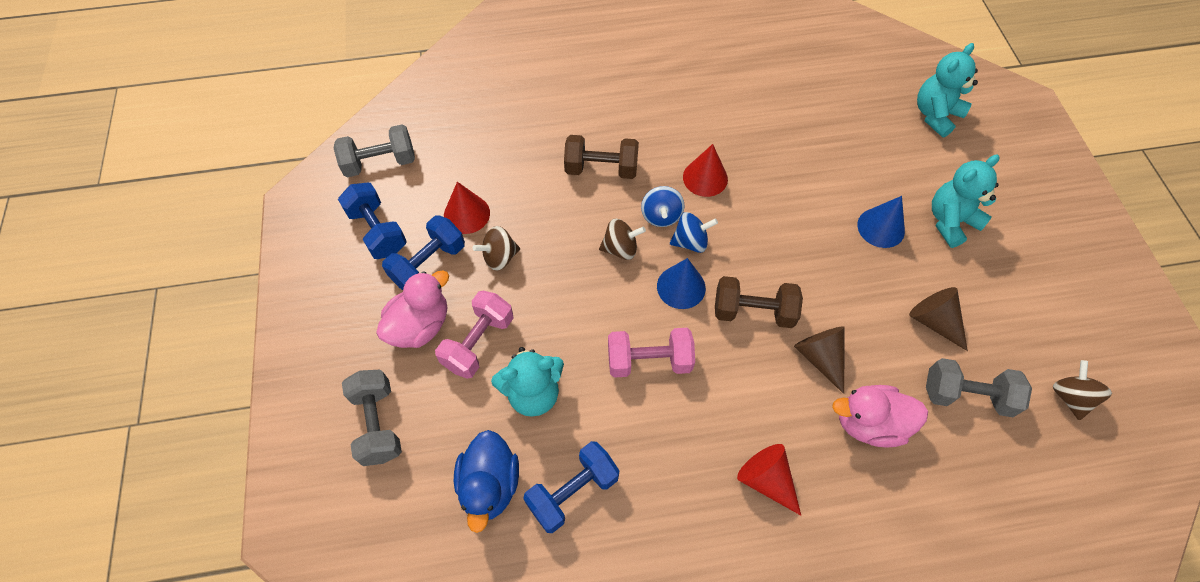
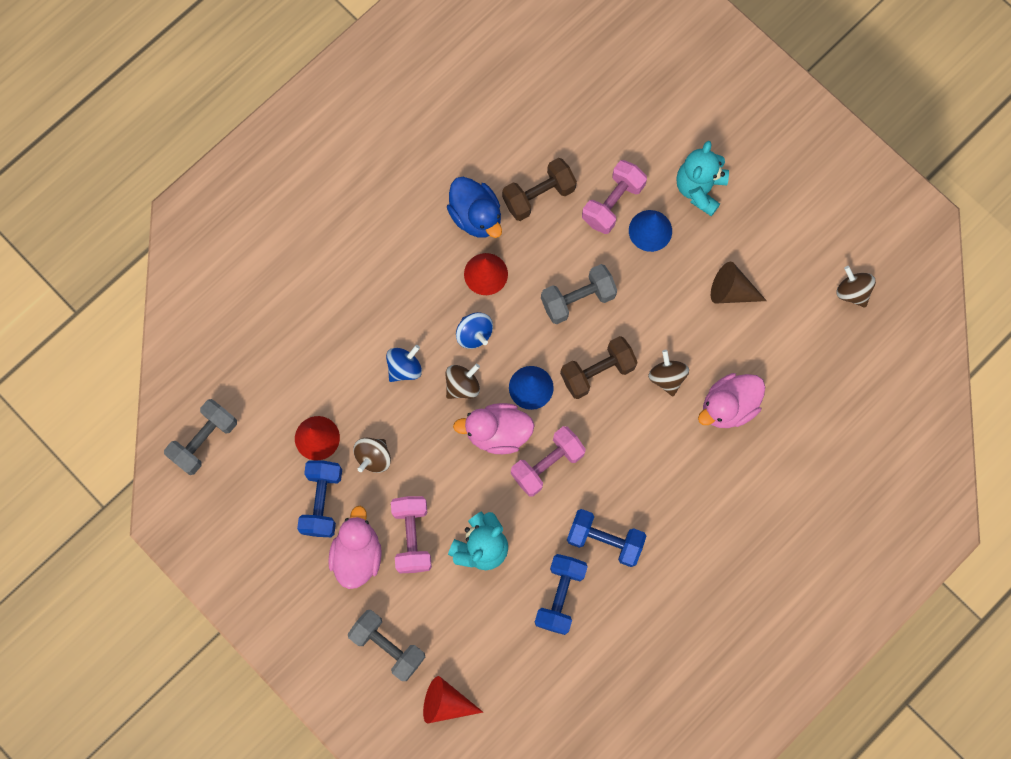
camera: 35 degrees left, 15 degrees up
blue dumbbell [338,183,407,259] -> blue dumbbell moved to [567,509,646,567]
blue duck [454,430,519,533] -> blue duck moved to [447,177,502,238]
brown dumbbell [564,135,639,179] -> brown dumbbell moved to [502,158,577,221]
blue spinning top [670,212,718,253] -> blue spinning top moved to [386,345,422,382]
red cone [737,444,801,515] -> red cone moved to [423,676,483,723]
brown cone [794,326,845,394] -> brown spinning top [648,350,689,396]
turquoise teddy bear [917,43,978,137] -> none
grey dumbbell [926,358,1032,417] -> grey dumbbell moved to [541,264,617,324]
none -> pink duck [453,403,535,454]
none -> pink dumbbell [582,160,647,234]

